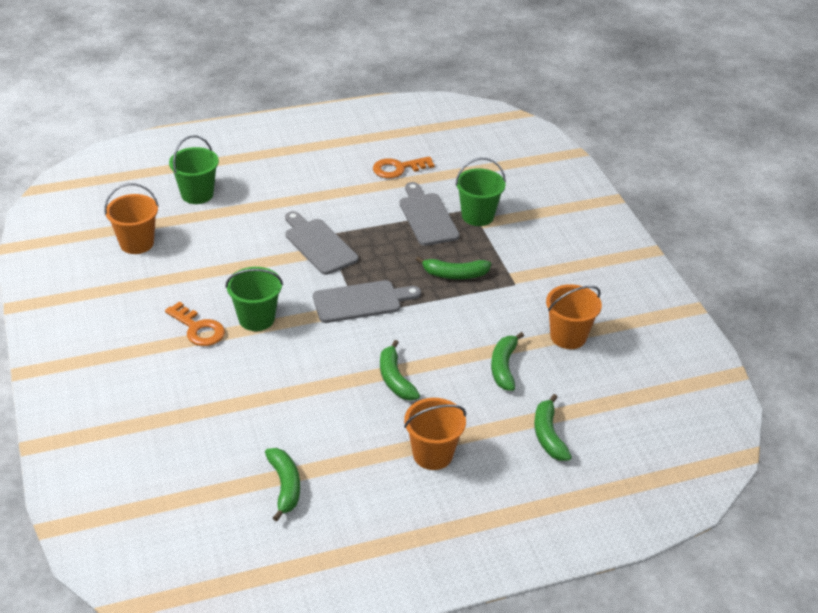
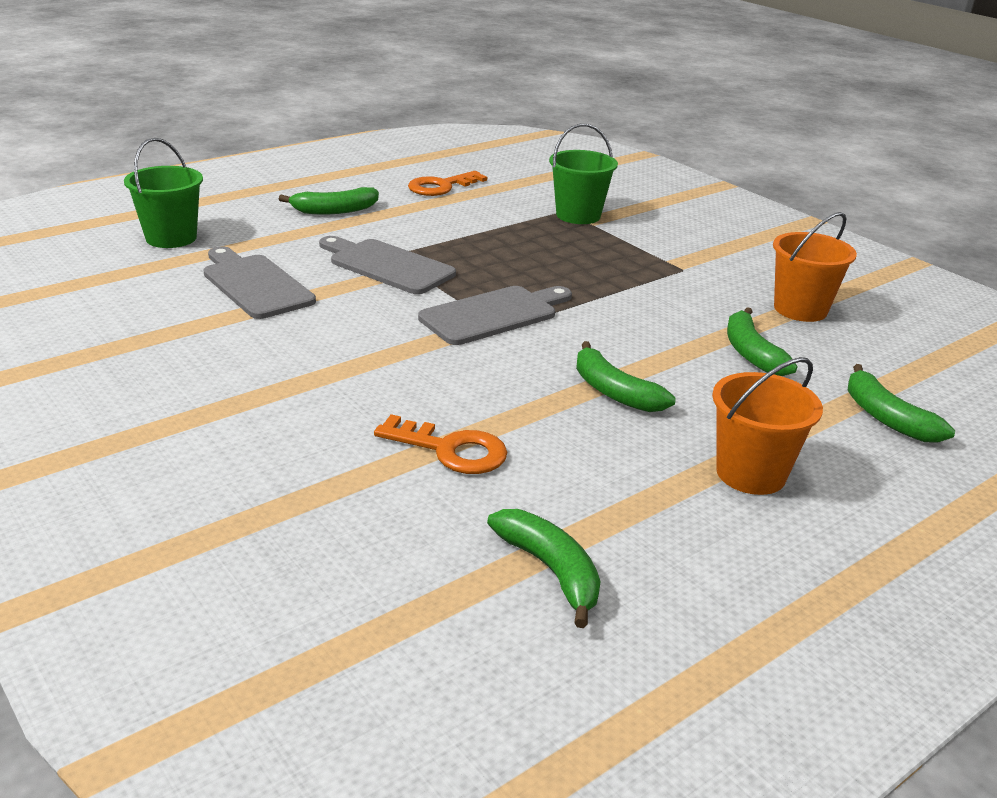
camera: 20 degrees left, 10 degrees down
orange bucket [104,183,159,254] -> none
orange key [165,301,225,346] -> orange key moved to [374,414,507,474]
green bucket [225,267,283,331] -> none
grey cutting board [399,182,460,246] -> grey cutting board moved to [203,246,316,319]
green banana [416,256,491,279] -> green banana moved to [279,187,379,215]

